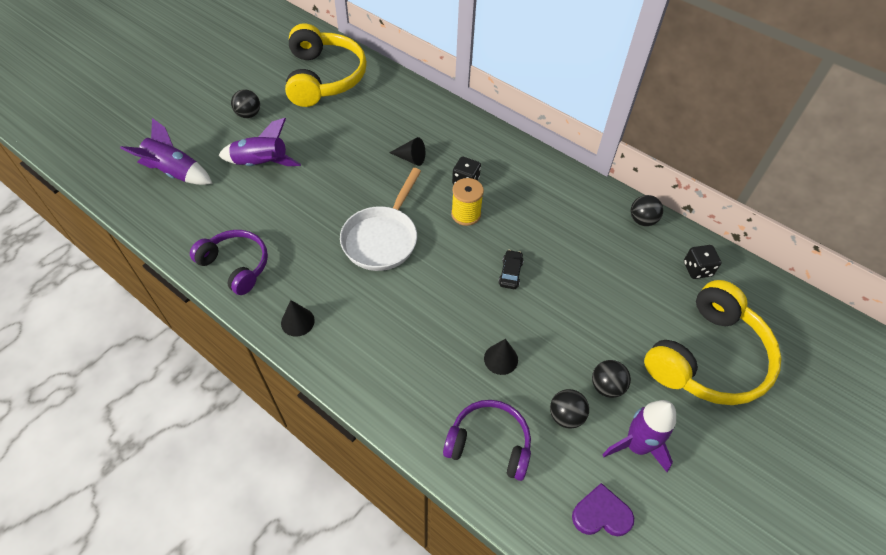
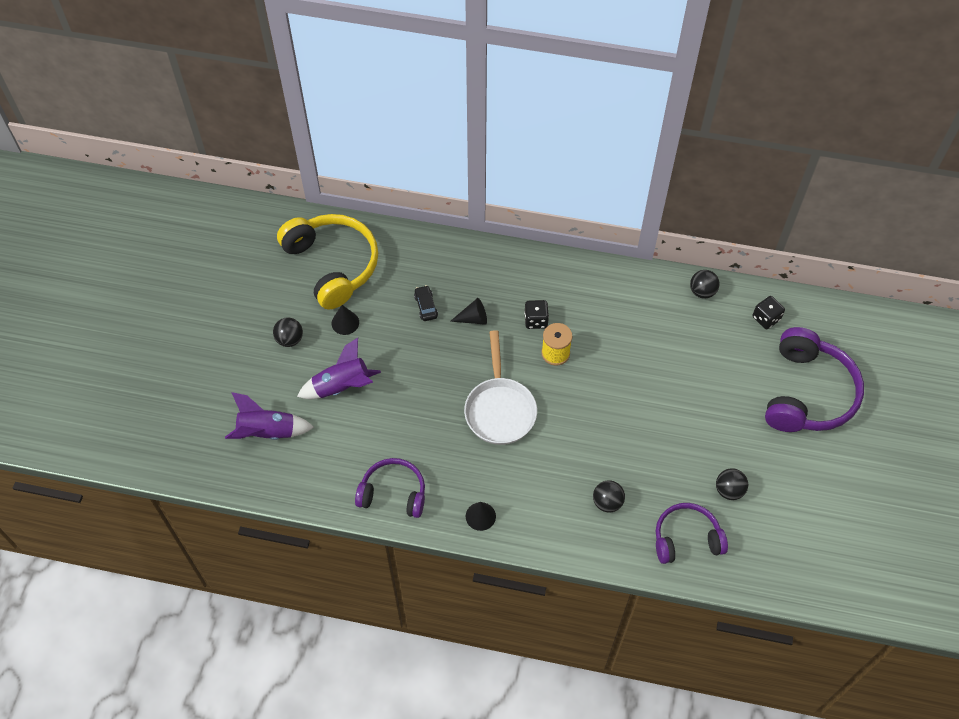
camera: 25 degrees left, 5 degrees up
black cone [484,339,518,375] -> black cone moved to [332,305,359,335]
black car [498,250,524,289] -> black car moved to [414,285,438,321]
purple heart [572,483,634,536] -> none
black ball [592,360,631,398] -> black ball moved to [593,480,625,512]
purple rocket [602,400,676,472] -> none
yellow headphones [644,280,781,405] -> purple headphones [765,327,864,432]

